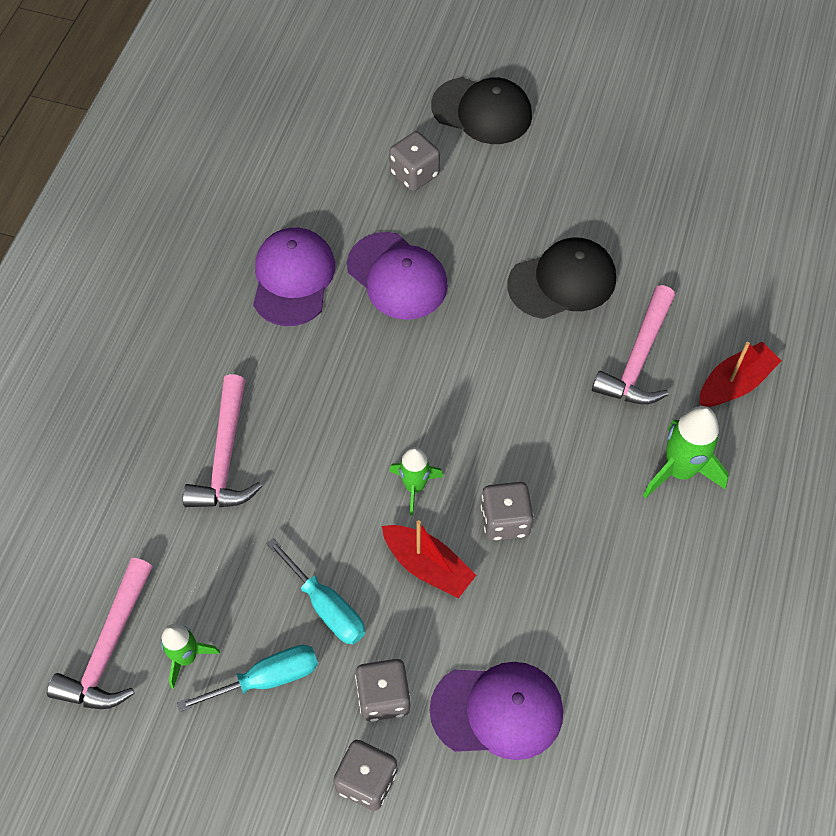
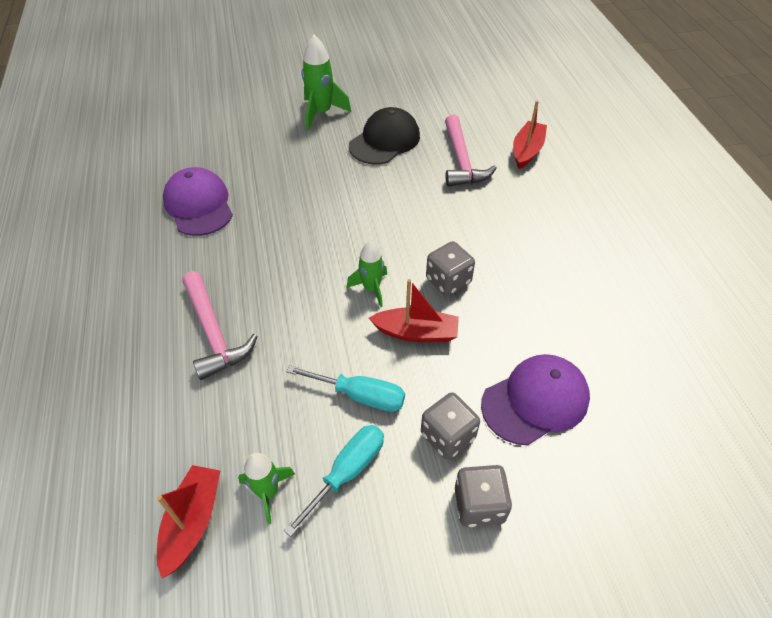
camera: 30 degrees left, 10 degrees down
pink hammer [47,558,153,709] -> red boat [157,465,220,578]
purple cap [347,232,448,320] -> none
grey dice [389,131,440,191] -> none
black cap [431,77,532,144] -> none
green rocket [643,406,729,499] -> green rocket moved to [302,35,351,131]

